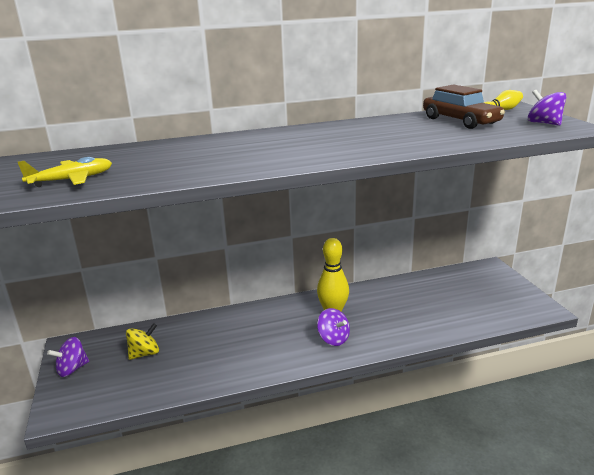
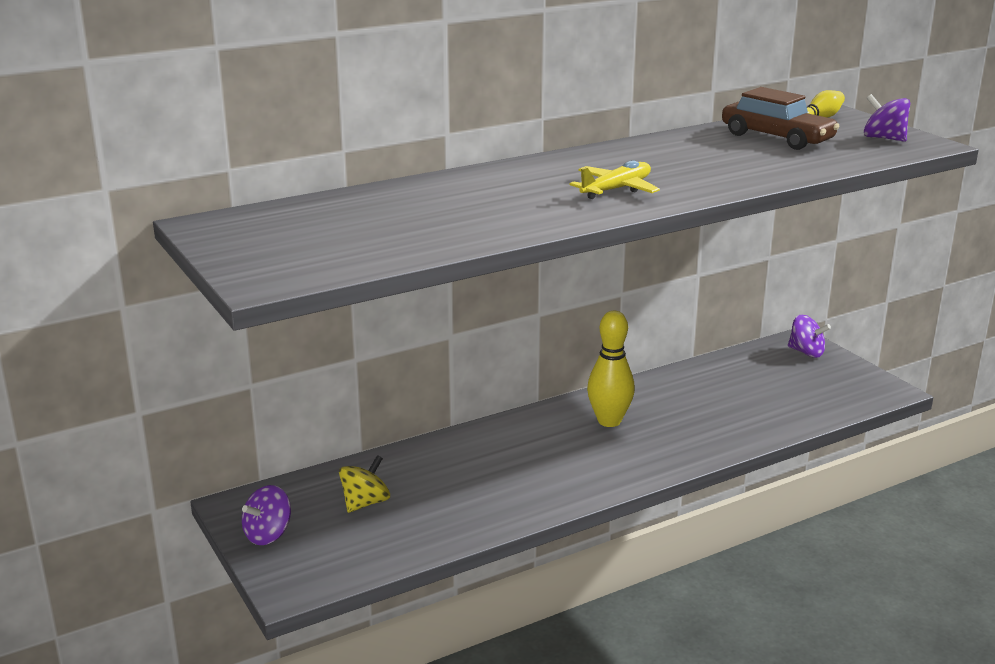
camera: 15 degrees left, 0 degrees up
yellow plane [18,157,112,187] -> yellow plane moved to [569,160,660,199]
purple spinning top [317,308,350,346] -> purple spinning top moved to [788,315,831,358]

